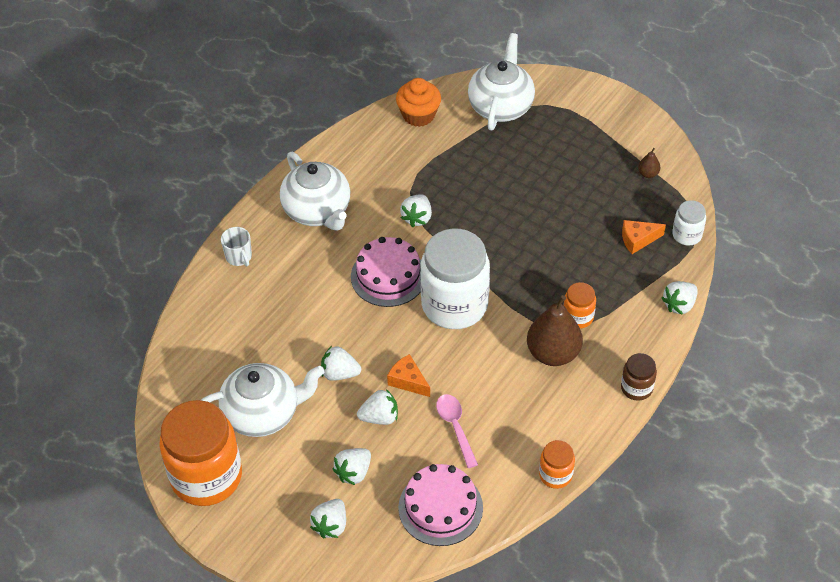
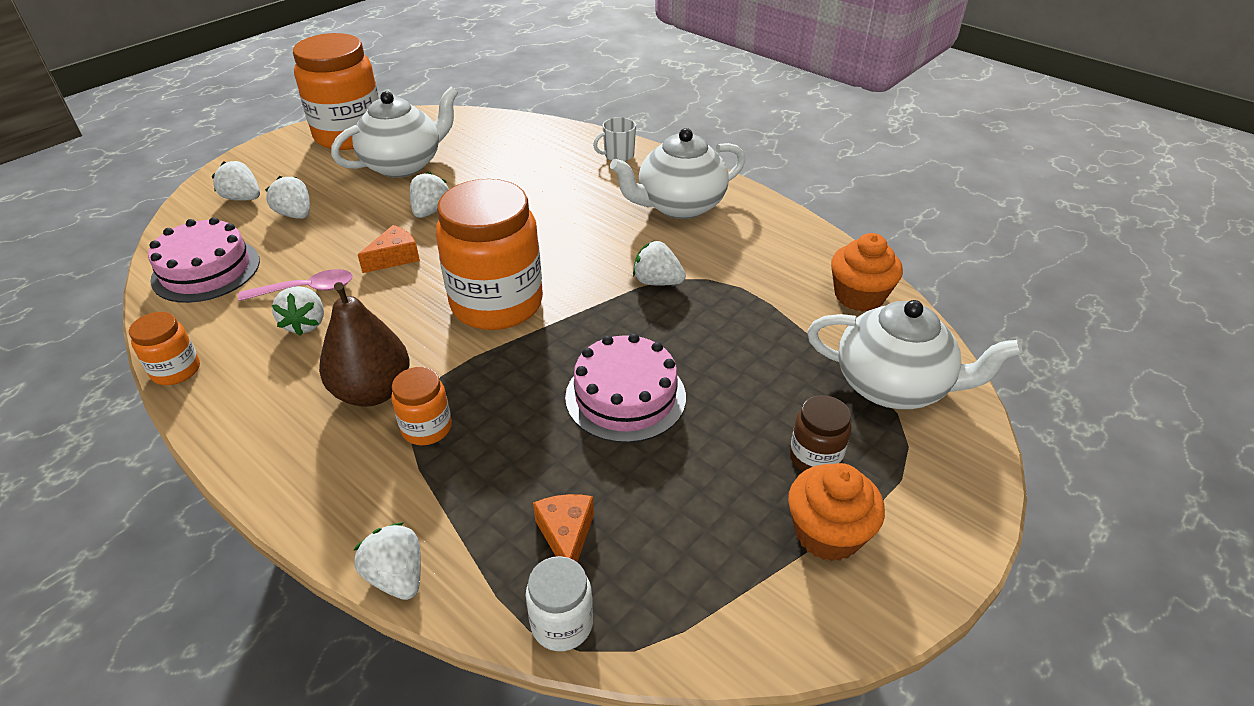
camera: 95 degrees right, 10 degrees down
white teapot [201,363,324,437] -> white teapot turned 120 degrees counterclockwise [331,87,458,178]
pink cake [351,237,421,307] -> pink cake moved to [565,333,686,443]
white strawberry [357,389,398,425] -> white strawberry moved to [272,286,324,336]
white jar [420,228,490,329] -> orange jar [436,179,543,330]
brown jar [621,353,657,401] -> brown jar moved to [790,395,851,472]
brown pear [638,148,660,178] -> none
none -> orange cupcake [788,463,885,561]

